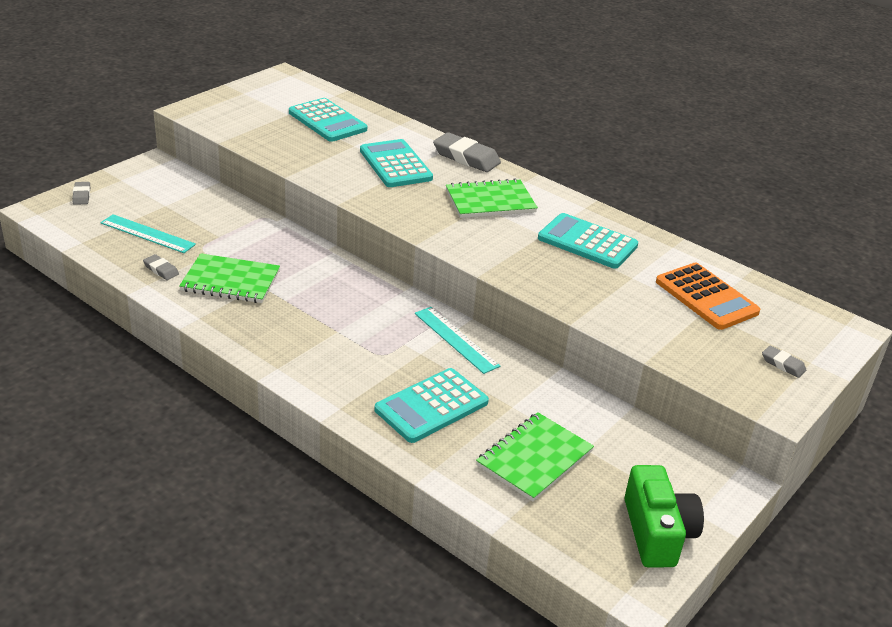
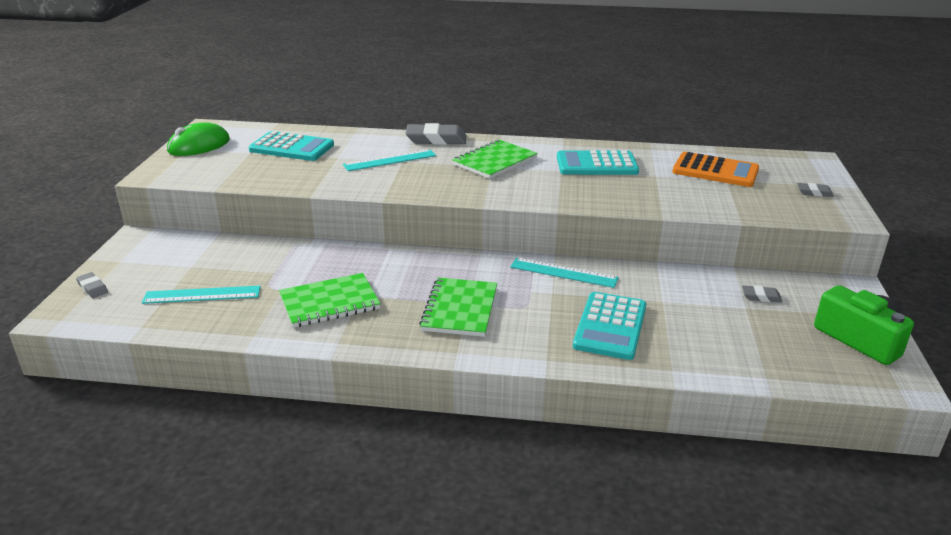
camera: 30 degrees left, 5 degrees down
grey eraser [143,254,179,280] -> grey eraser moved to [742,285,783,303]
turquoise calculator [360,139,433,187] -> turquoise ruler [343,149,436,171]
green notebook [476,412,594,502] -> green notebook moved to [419,278,497,337]
none -> green mouse [167,122,230,156]

